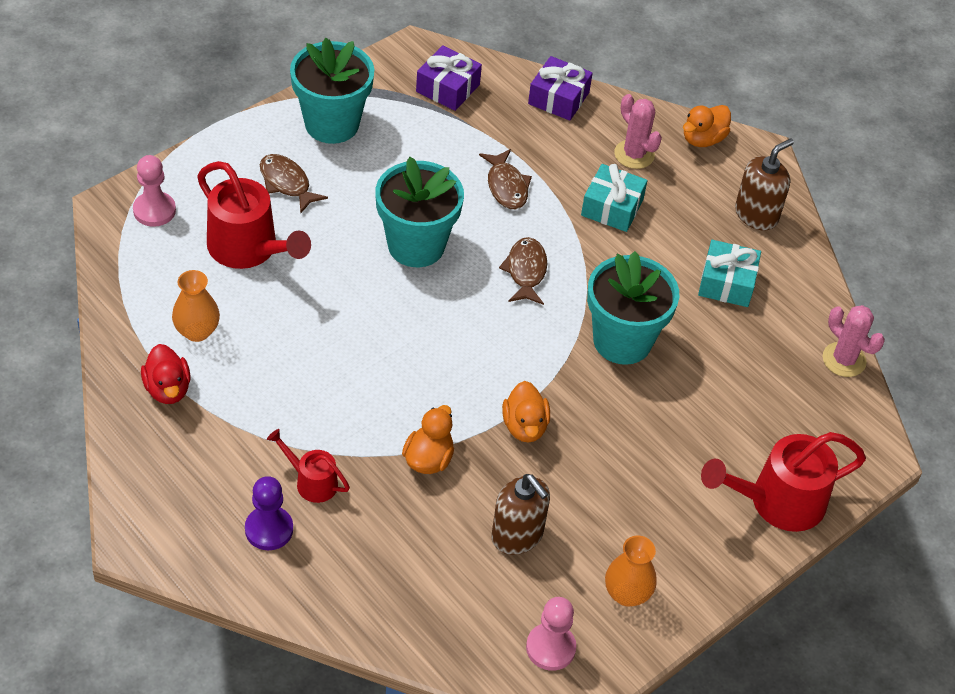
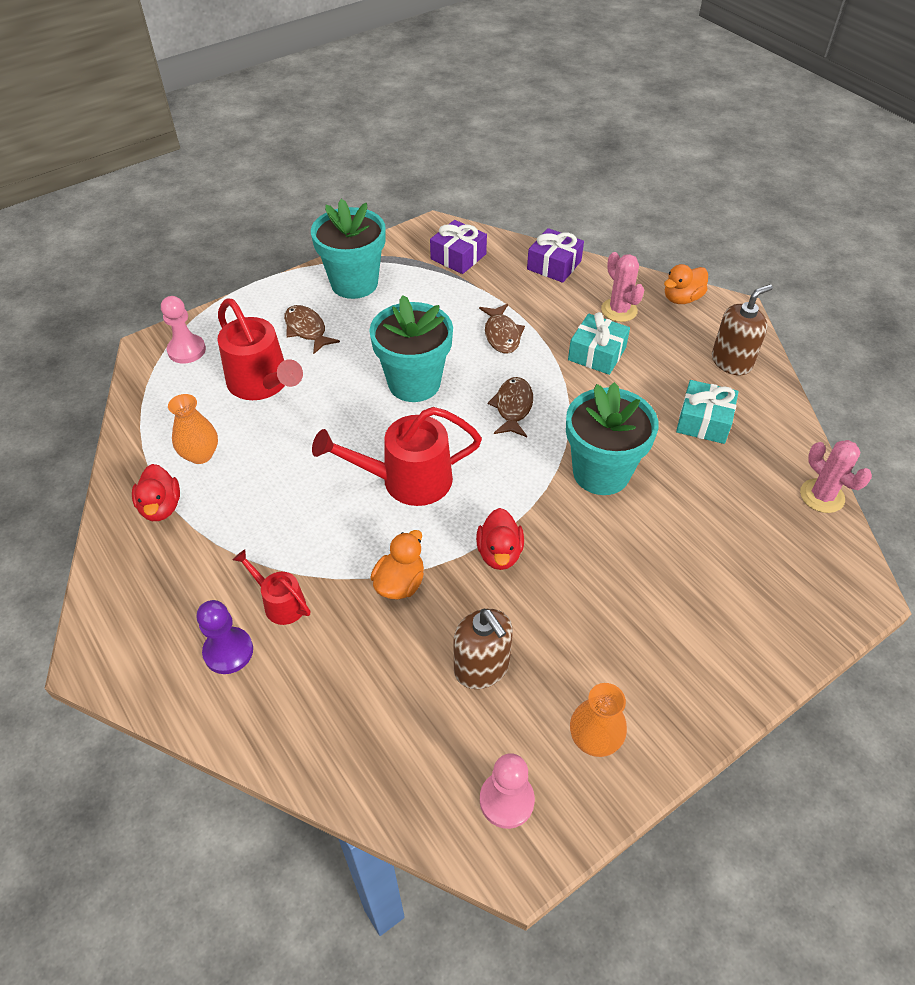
camera: 10 degrees right, 0 degrees up
orange duck [502,381,550,443] -> red duck [476,508,524,570]
red watering can [701,432,866,532] -> red watering can moved to [312,407,482,506]

